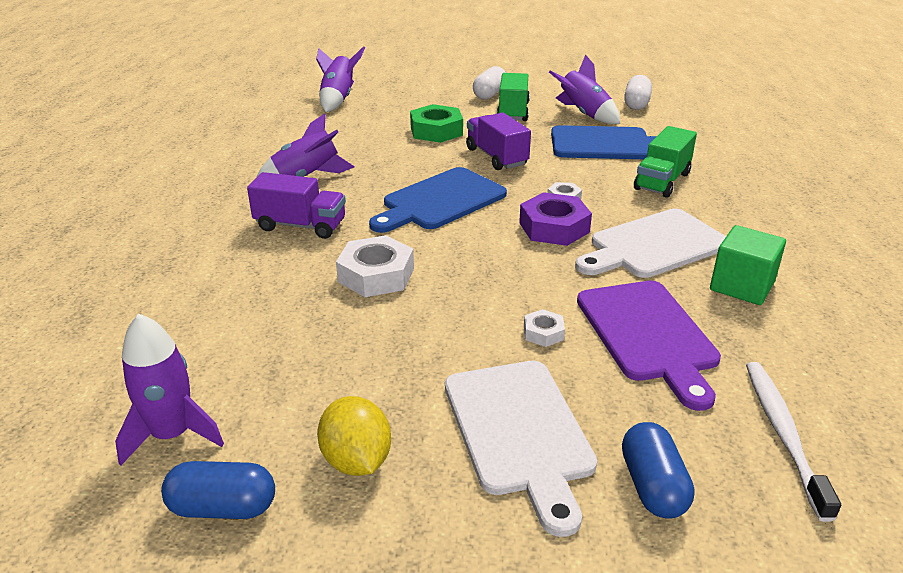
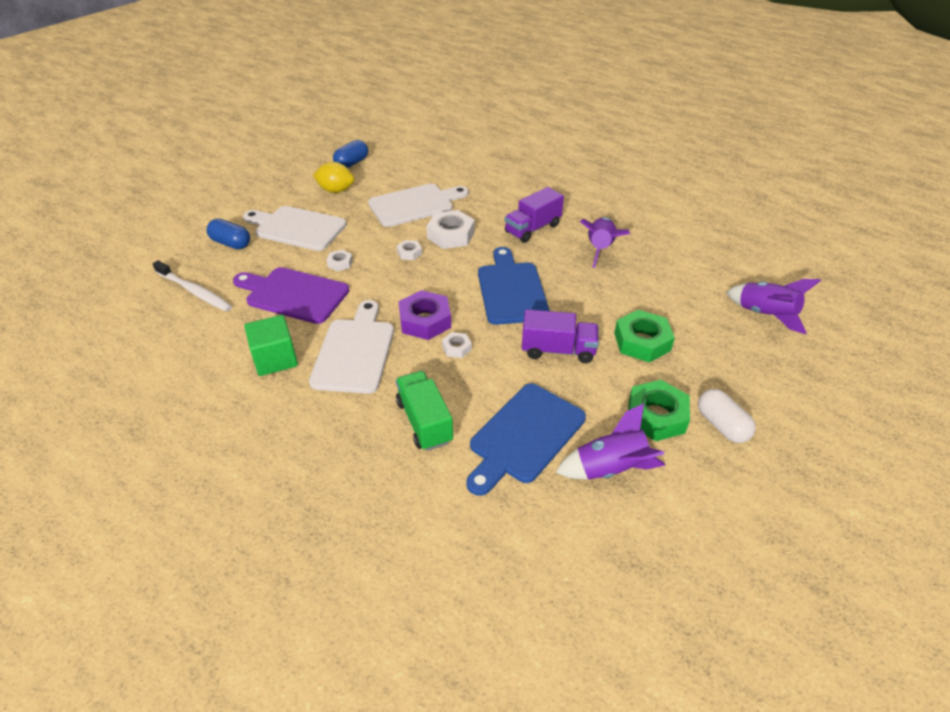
camera: 125 degrees right, 10 degrees up
purple rocket [115,313,224,466] -> none
green truck [497,73,530,121] -> green nut [628,380,690,441]
white capsule [624,75,652,110] -> none
none -> white cutting board [368,184,469,227]
none -> white nut [397,240,422,260]

